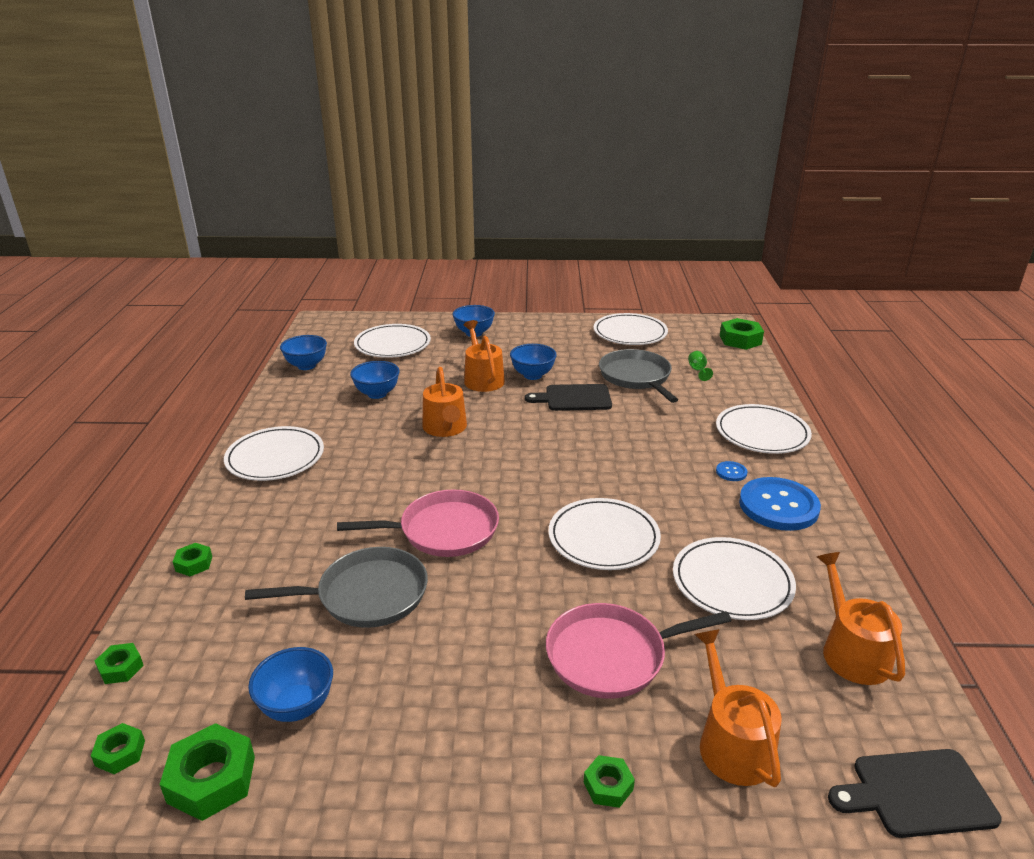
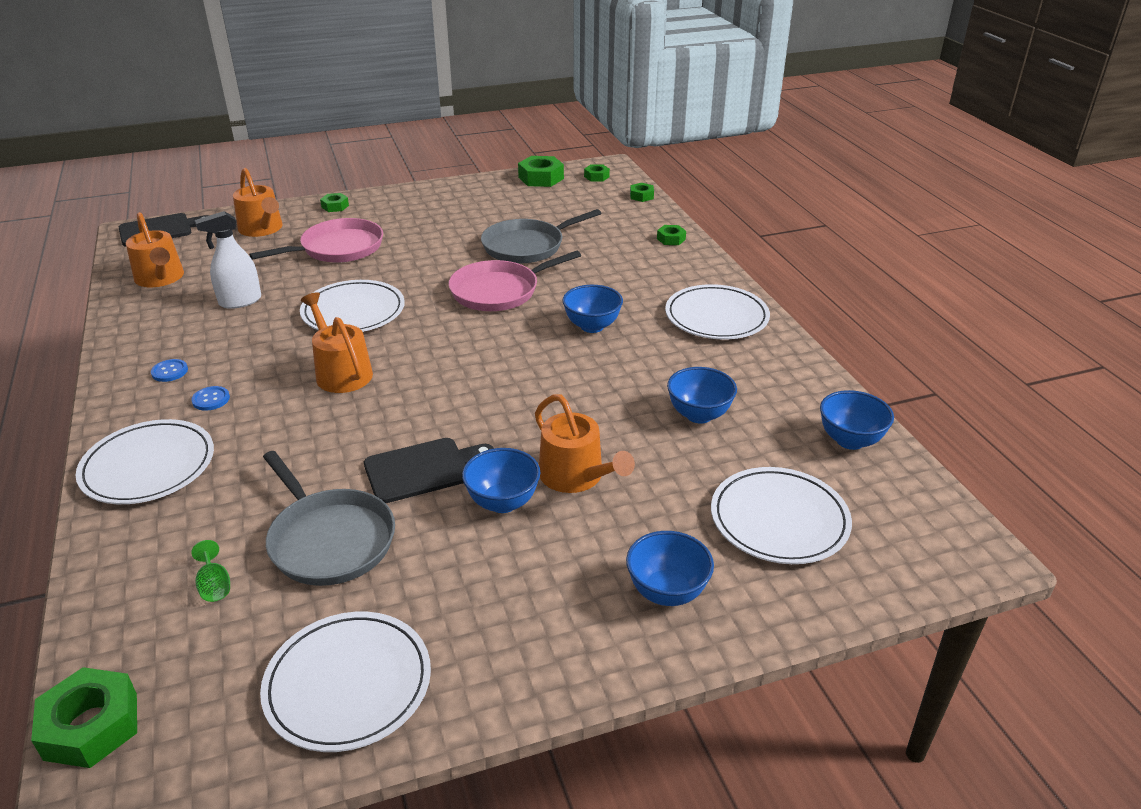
camera: 160 degrees right, 5 degrees up
blue bowl [248,647,333,722] -> blue bowl moved to [562,285,623,333]
orange watering can [422,367,467,437] -> orange watering can moved to [301,292,373,393]
white plate [673,537,796,620] -> white spray bottle [195,211,261,309]
blue button [739,477,821,531] -> blue button [151,359,188,382], size x0.42

